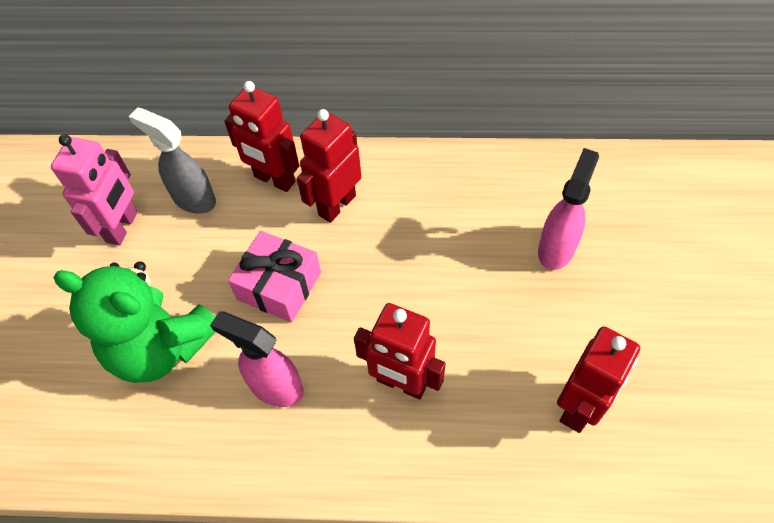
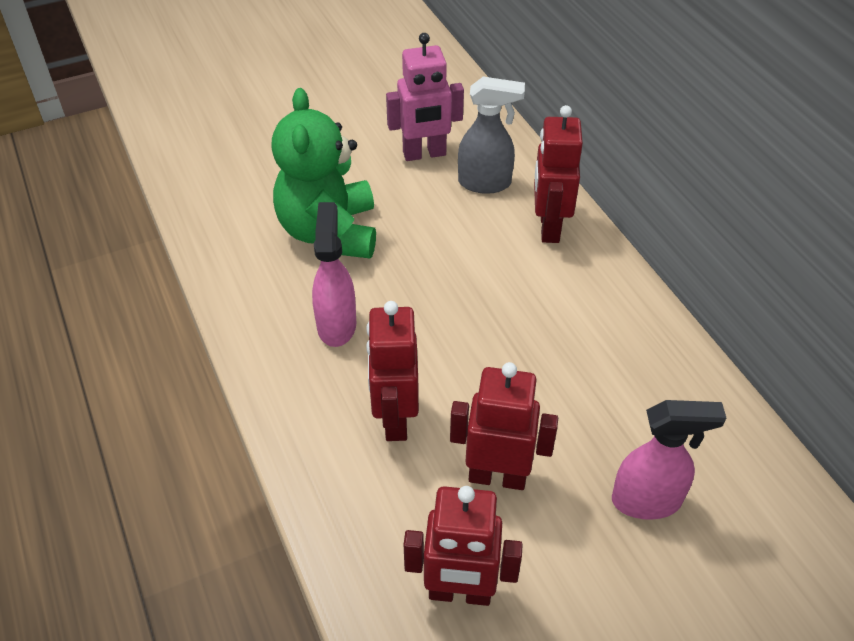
camera: 60 degrees right, 10 degrees down
grey spray bottle [128,108,216,214] -> grey spray bottle turned 90 degrees clockwise [458,77,525,194]
pink gift [228,231,321,323] -> none
red robot [297,109,361,223] -> red robot moved to [450,362,558,490]

